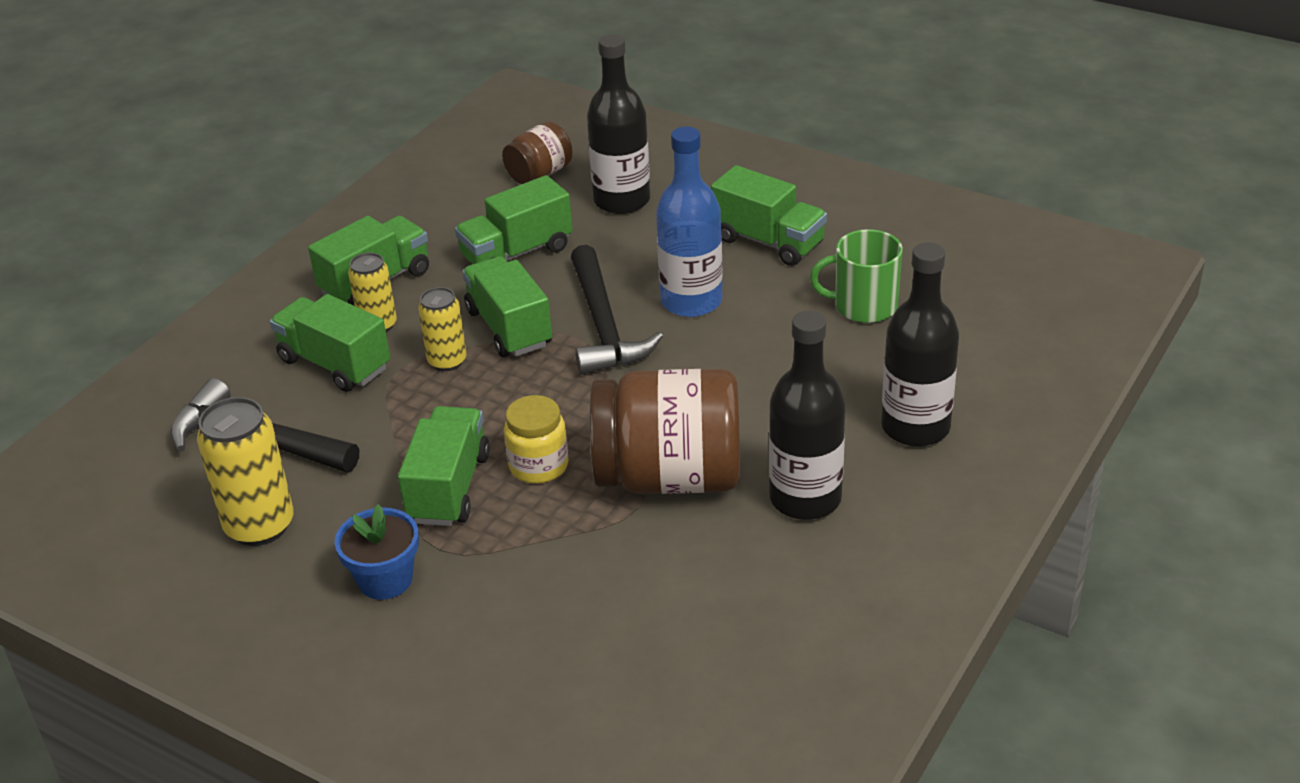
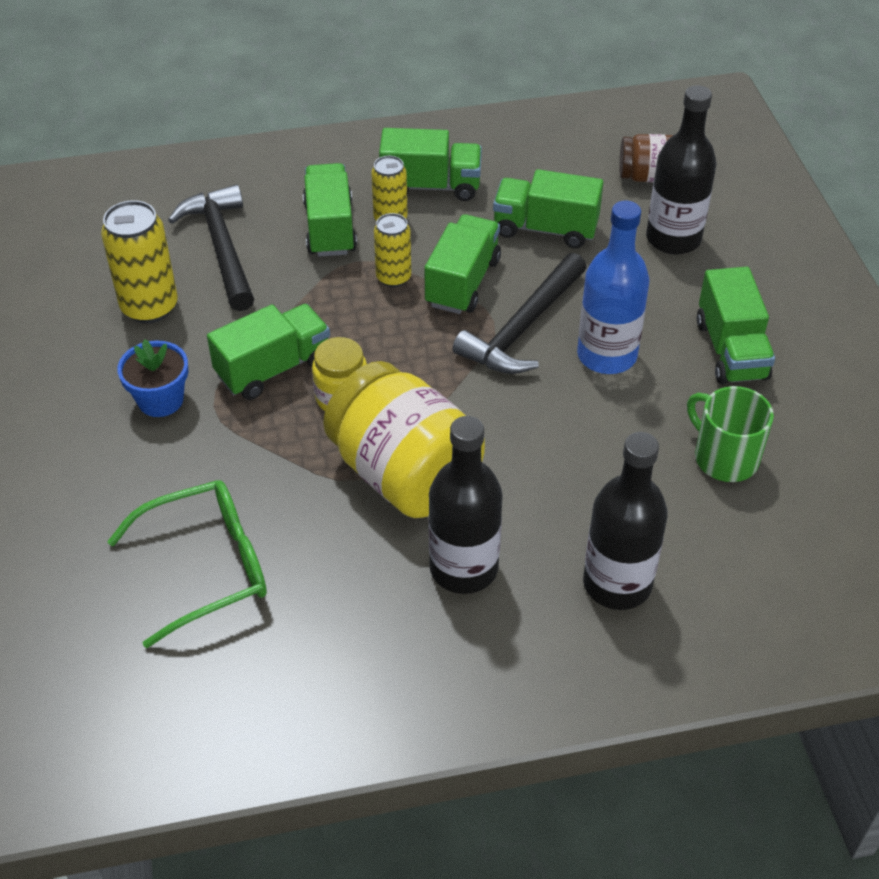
camera: 45 degrees right, 10 degrees up
brown jar [590,369,740,494] -> yellow jar [323,361,485,518]
none -> green glasses [107,480,267,648]

